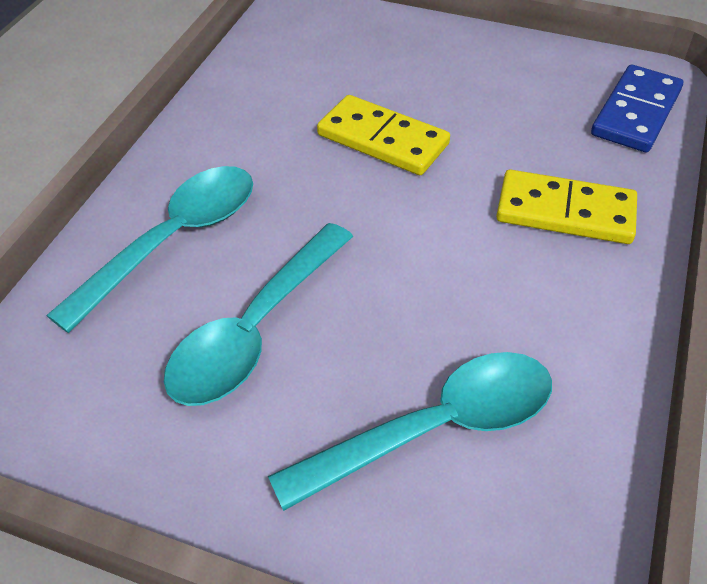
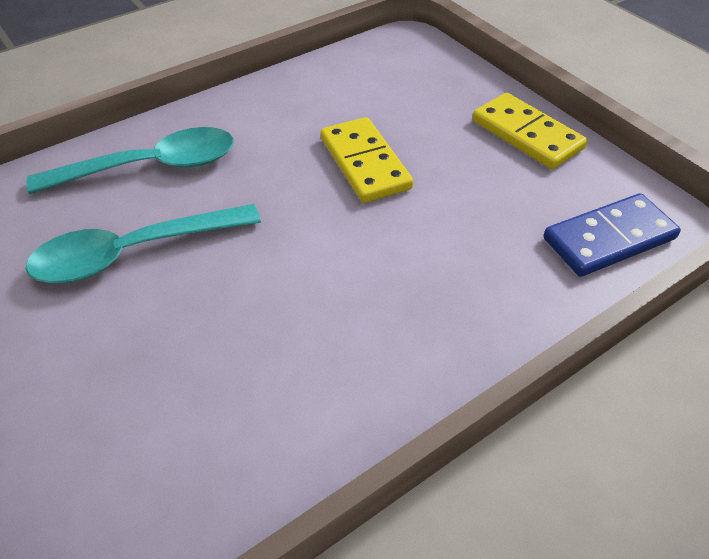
camera: 35 degrees right, 0 degrees up
turquoise spoon [268,352,552,511] -> none
yellow domino [496,169,637,244] -> yellow domino moved to [473,93,587,169]

